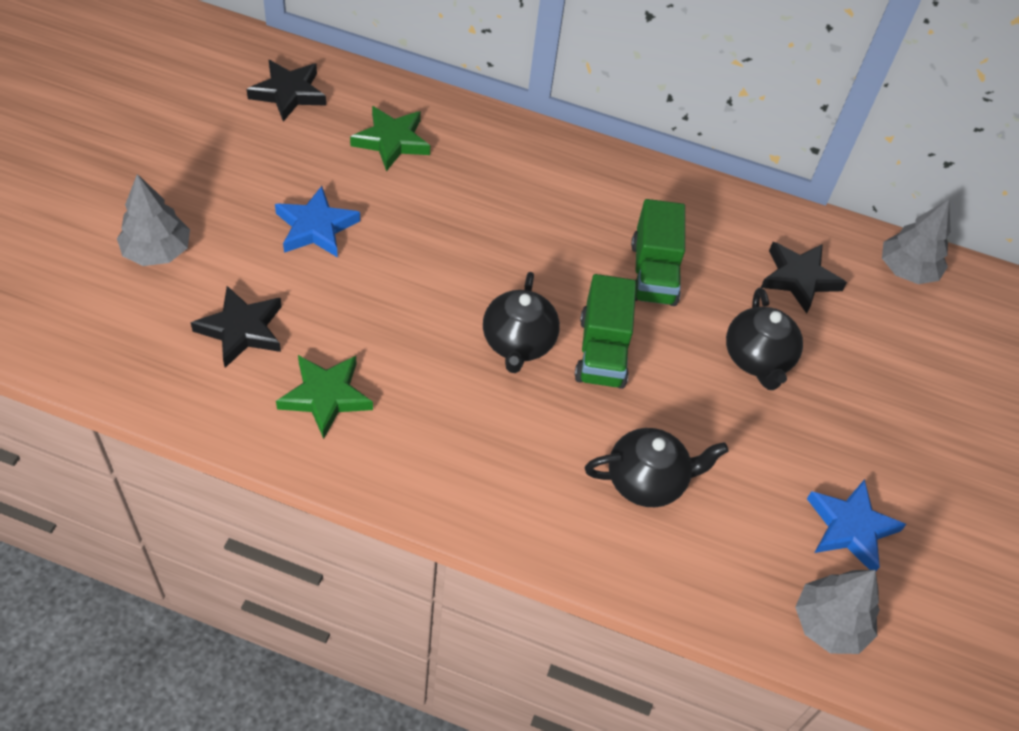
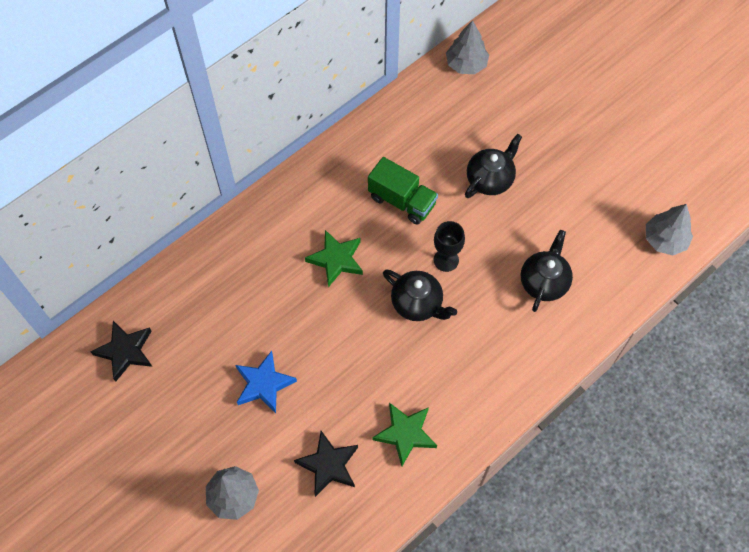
camera: 55 degrees left, 10 degrees up
green star [350,106,430,171] -> green star moved to [305,230,363,287]
green truck [575,274,636,389] -> black goblet [433,221,465,272]
black teapot [726,288,803,390] -> black teapot turned 75 degrees counterclockwise [465,134,522,198]
black star [761,242,847,314] -> none
blue star [807,479,907,571] -> none

